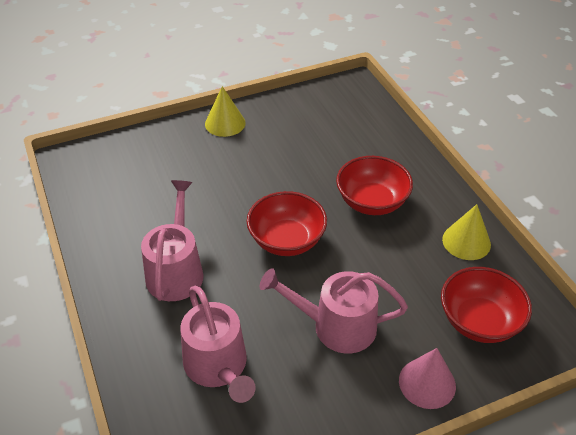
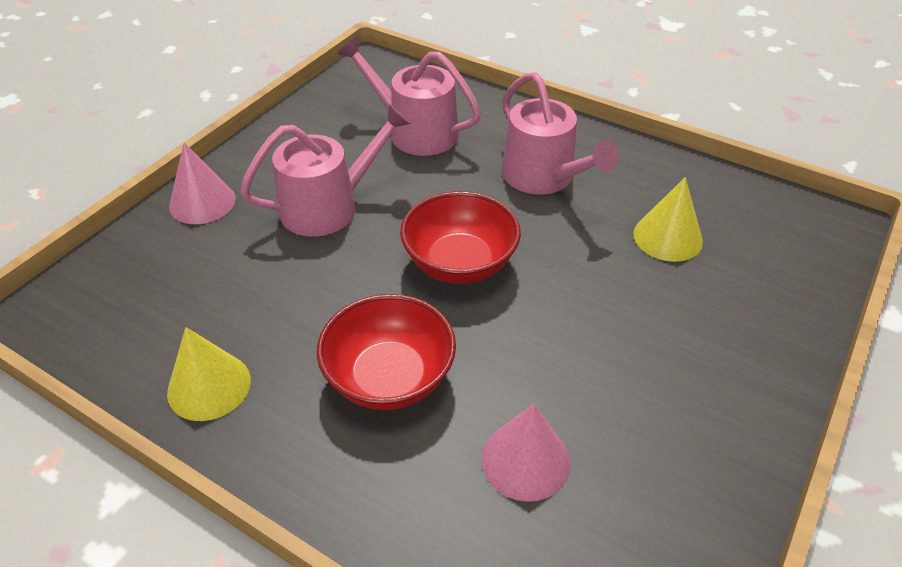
camera: 145 degrees right, 0 degrees up
yellow cone [205,86,246,137] -> yellow cone moved to [633,177,703,262]
red bowl [441,267,532,343] -> none
none -> pink cone [481,404,570,502]

